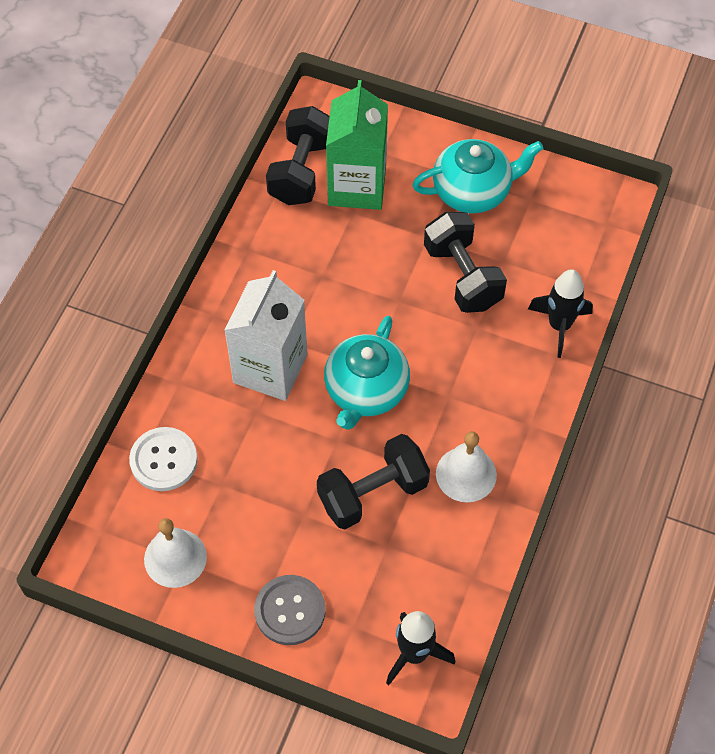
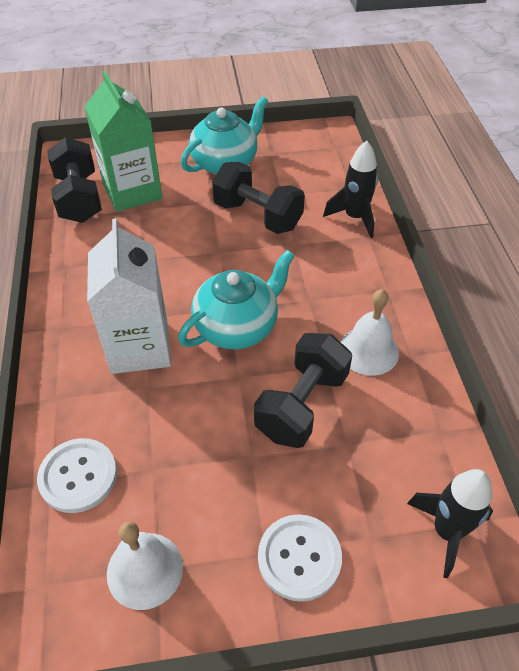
camera: 30 degrees left, 10 degrees down
grey button [254,575,325,645] -> white button [258,514,342,602]
turquoise teapot [324,316,410,430] -> turquoise teapot turned 120 degrees counterclockwise [178,250,295,349]

